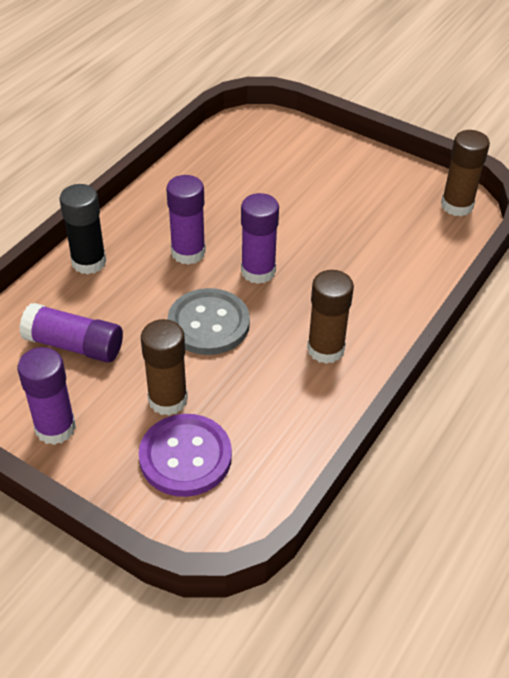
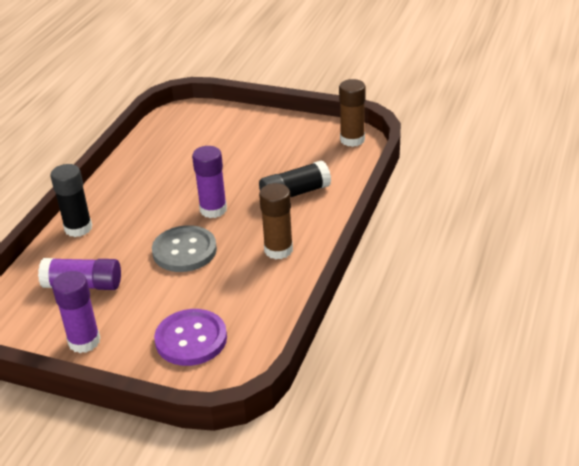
camera: 10 degrees left, 10 degrees down
brown glue stick [141,319,188,416] -> none
purple glue stick [166,175,206,265] -> none
none -> black glue stick [259,160,331,197]

